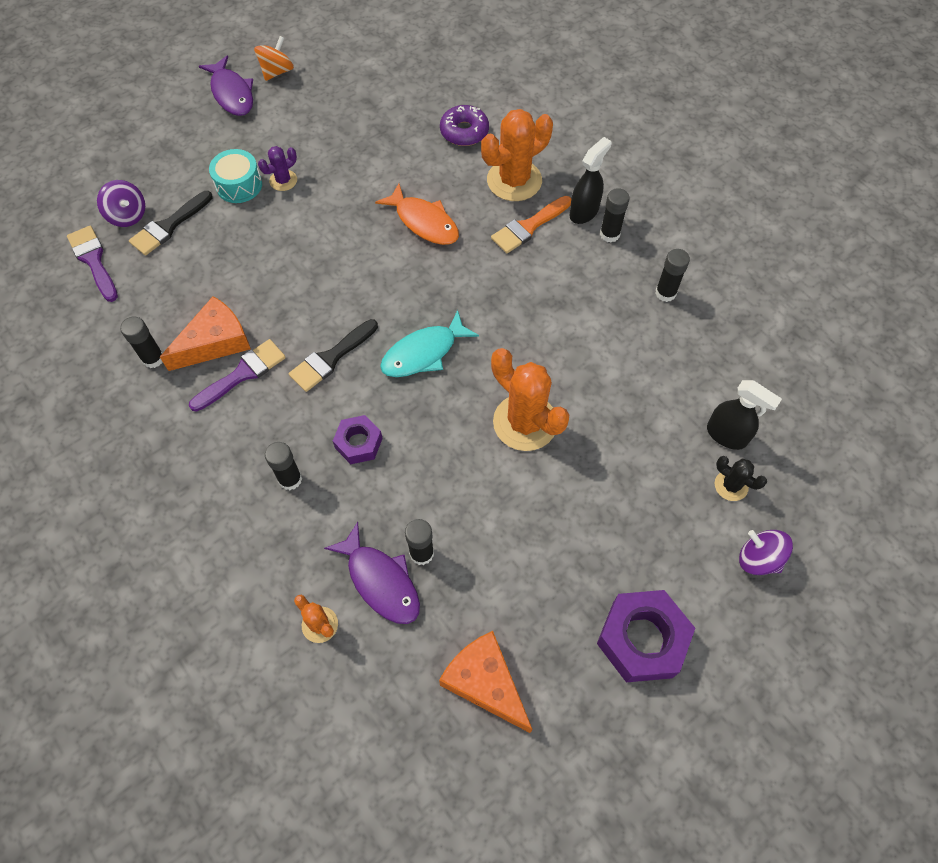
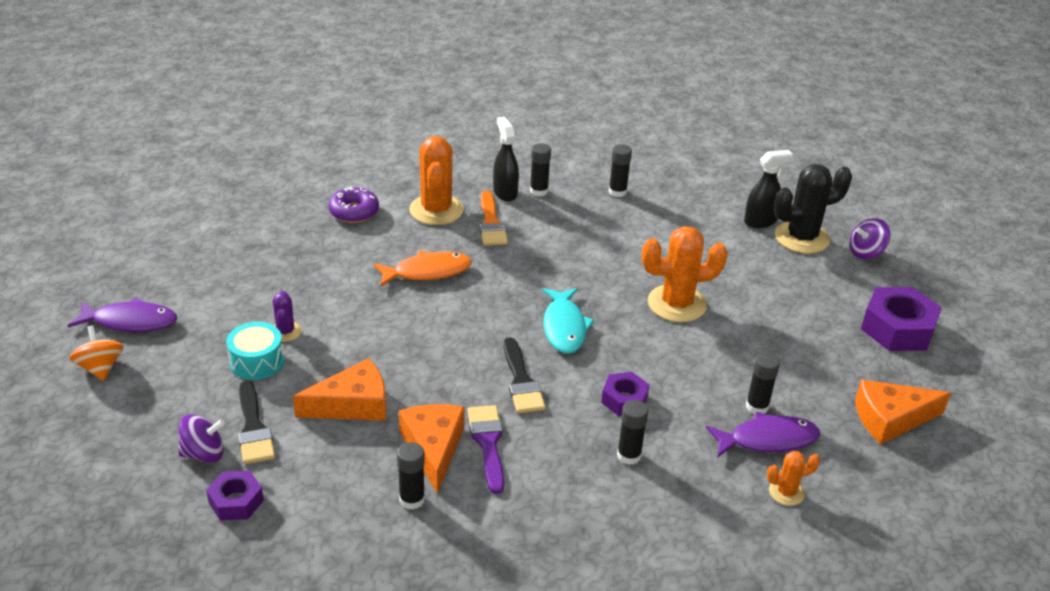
camera: 60 degrees left, 25 degrees down
purple brush [67,226,118,302] -> purple nut [206,470,264,521]
orange spinning top [254,36,294,81] -> orange spinning top moved to [69,325,123,381]
black cactus [715,456,767,501] -> black cactus [774,164,852,254], size x1.98
none -> orange cheese [293,358,386,421]

